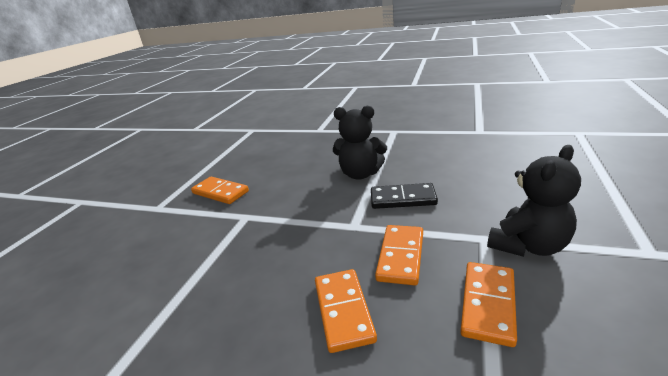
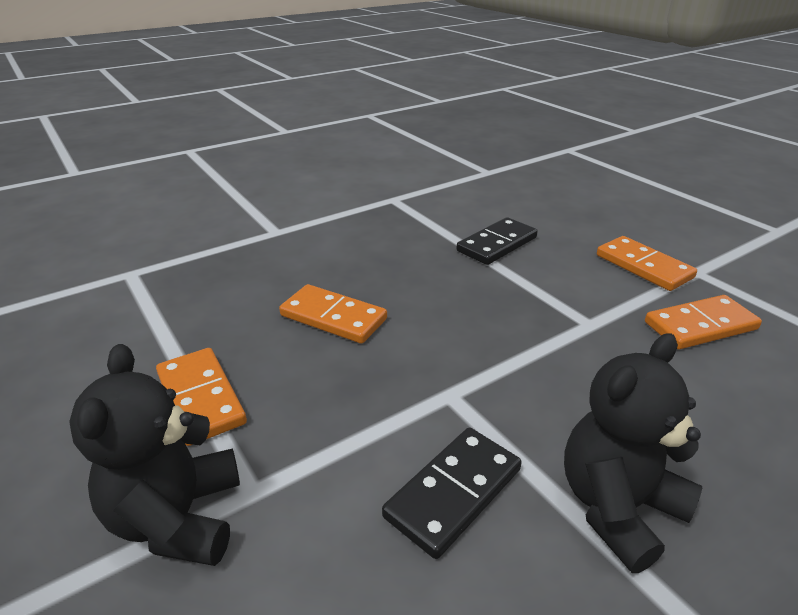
camera: 125 degrees right, 5 degrees up
orange domino [375,225,423,285] -> orange domino moved to [597,236,697,291]
none -> black domino [456,217,538,265]

